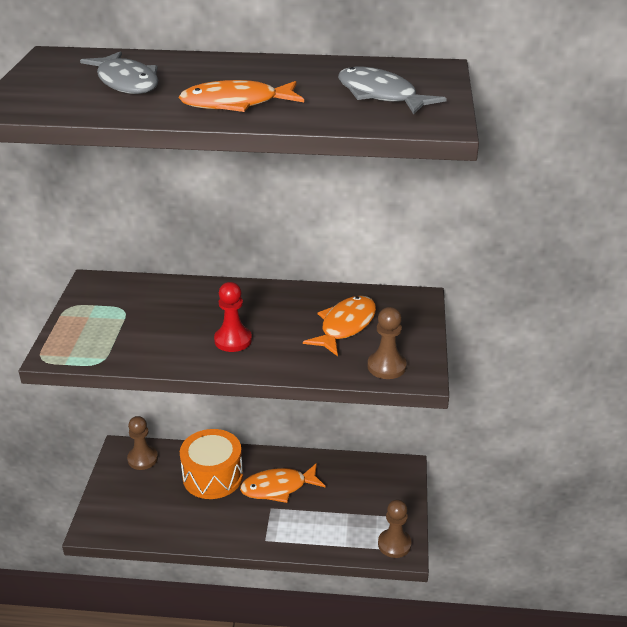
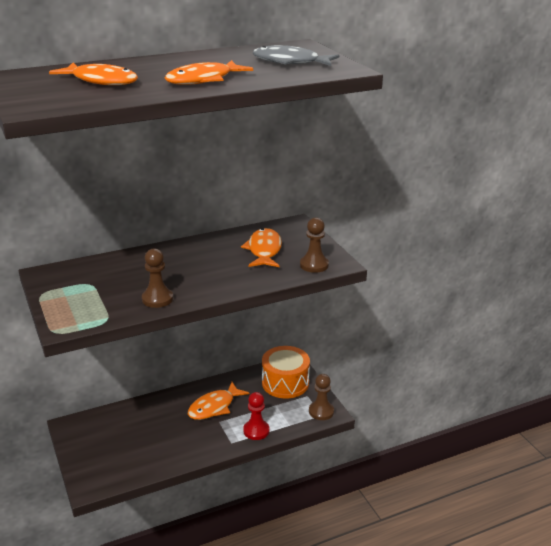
camera: 30 degrees left, 5 degrees down
grey fish [80,51,158,94] -> orange fish [49,63,138,85]
brown pawn [127,416,158,470] -> brown pawn moved to [142,248,173,308]
orange drum [180,429,243,499] -> orange drum moved to [262,346,310,399]
red pawn [214,282,252,352] -> red pawn moved to [243,392,269,440]

